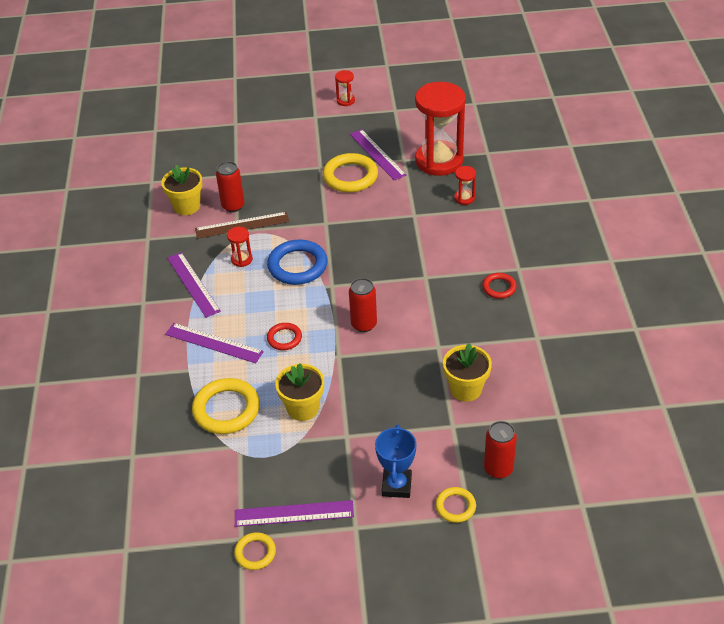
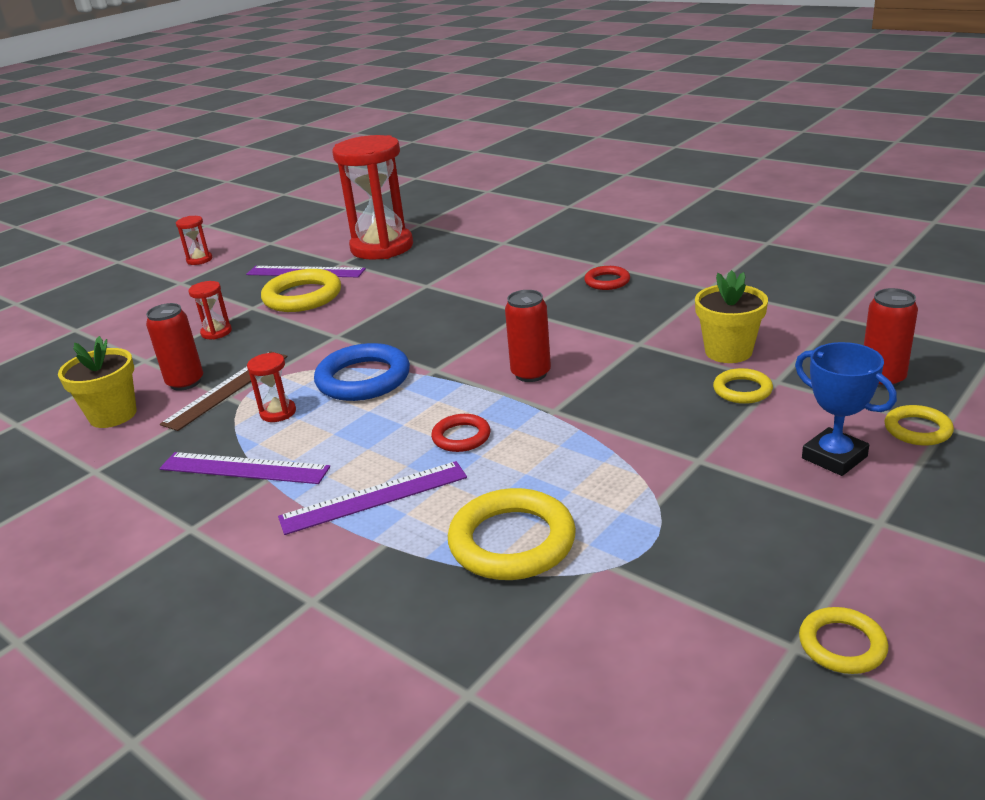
camera: 45 degrees left, 15 degrees down
purple ruler [235,500,354,527] -> none
yellow flower pot [275,363,324,421] -> none
red hourglass [454,166,476,205] -> red hourglass moved to [189,281,232,340]
none -> yellow ring [713,368,773,404]

